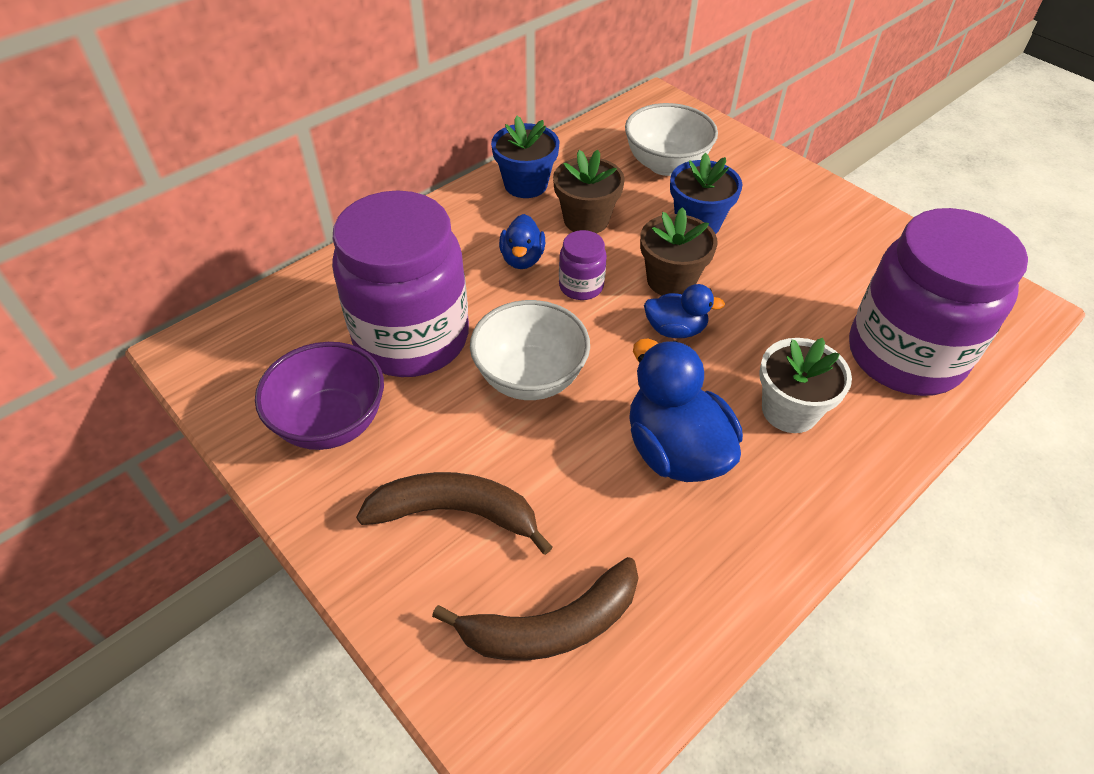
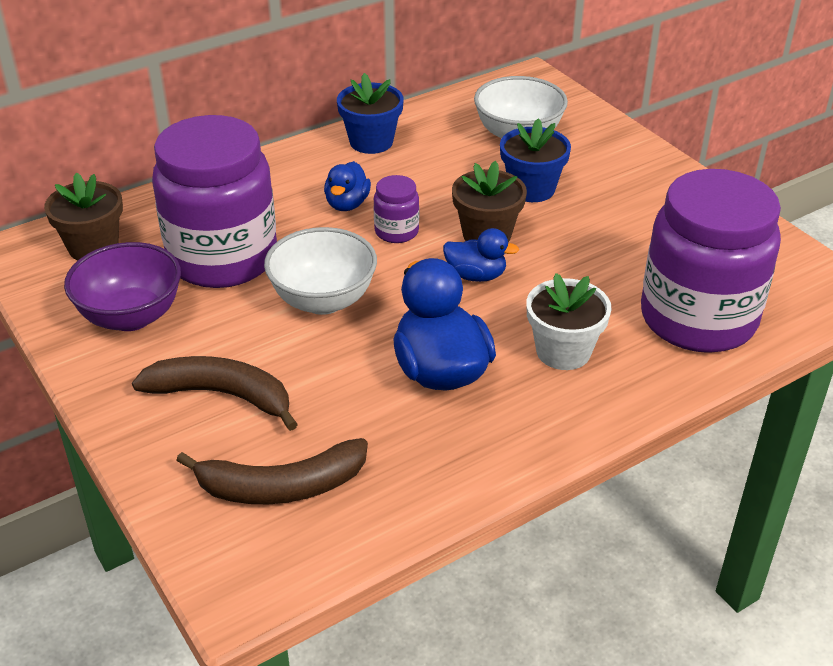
camera: 10 degrees right, 10 degrees down
brown flower pot [553,150,625,234] -> brown flower pot moved to [44,173,123,260]

